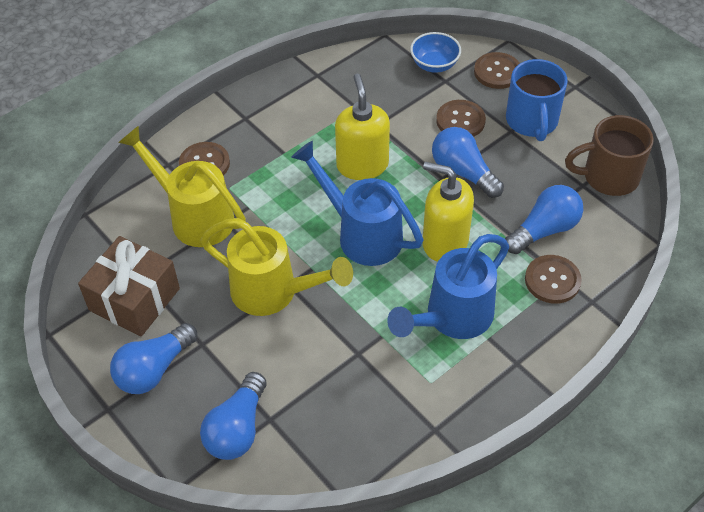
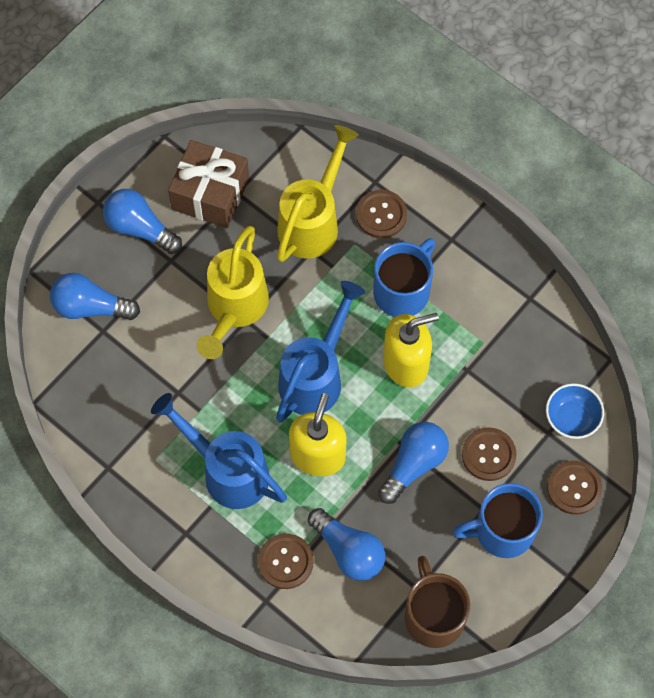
camera: 80 degrees right, 15 degrees up
none -> blue mug [373,238,435,317]

